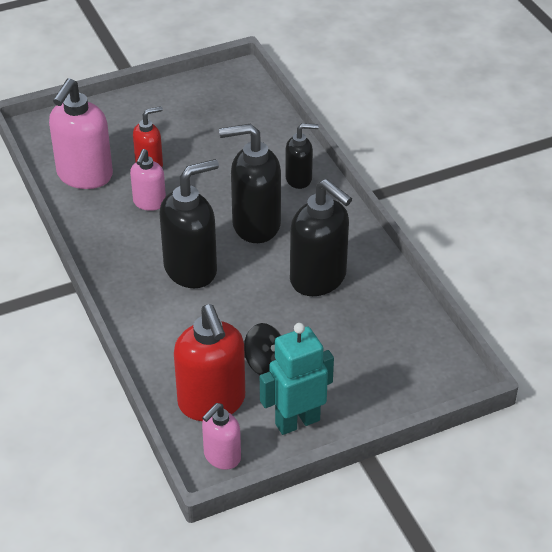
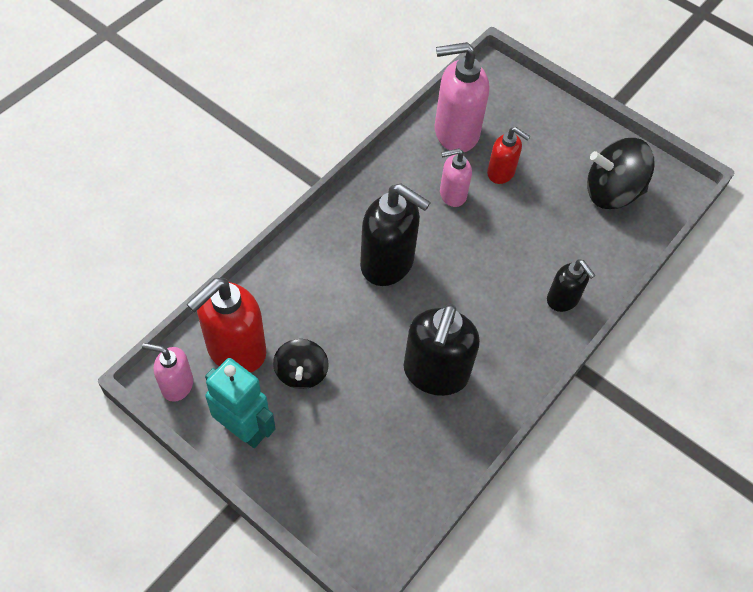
camera: 60 degrees right, 15 degrees up
black soap dispenser [219,124,281,243] -> none
none -> black spinning top [587,138,655,209]

